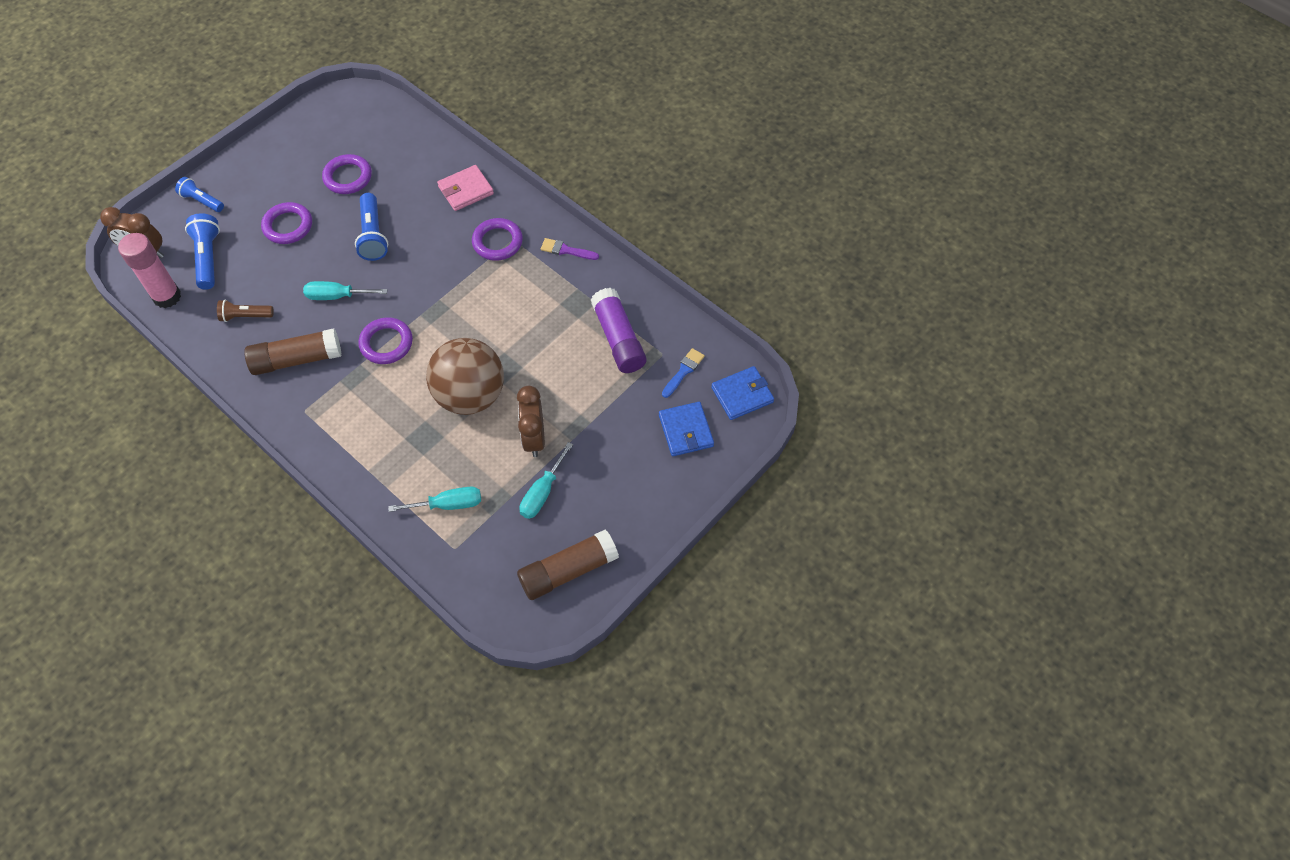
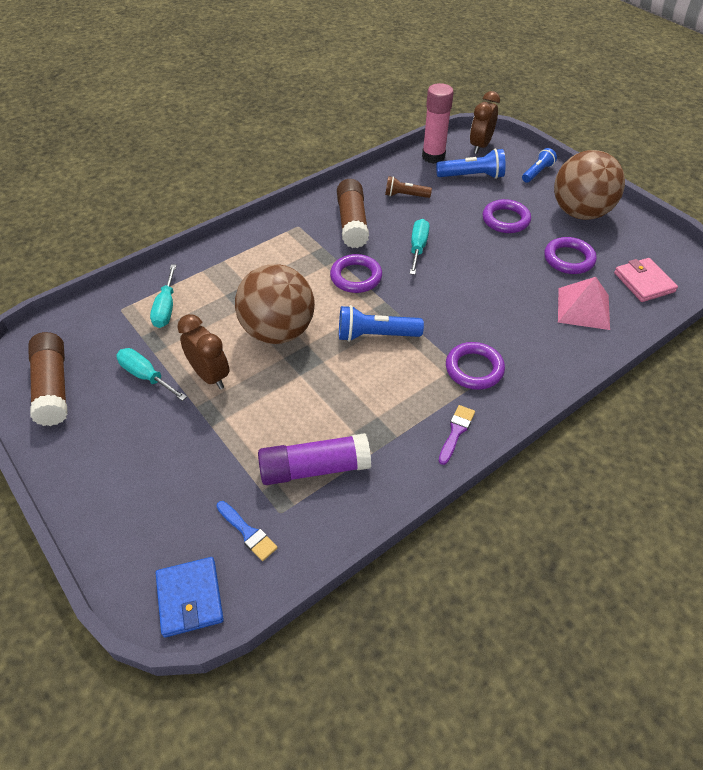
camera: 100 degrees right, 10 degrees down
brown flashlight [217,300,274,322] -> brown flashlight turned 90 degrees counterclockwise [385,176,432,198]
blue flashlight [355,193,388,261] -> blue flashlight moved to [339,305,424,342]
pink wallet [437,165,494,211] -> pink wallet moved to [614,258,678,302]
brown clock [517,386,545,457] -> brown clock turned 45 degrees clockwise [177,314,229,389]
blue wallet [659,402,714,456] -> none
none -> brown ball [554,150,625,220]
none -> pink pyramid [558,277,610,330]

